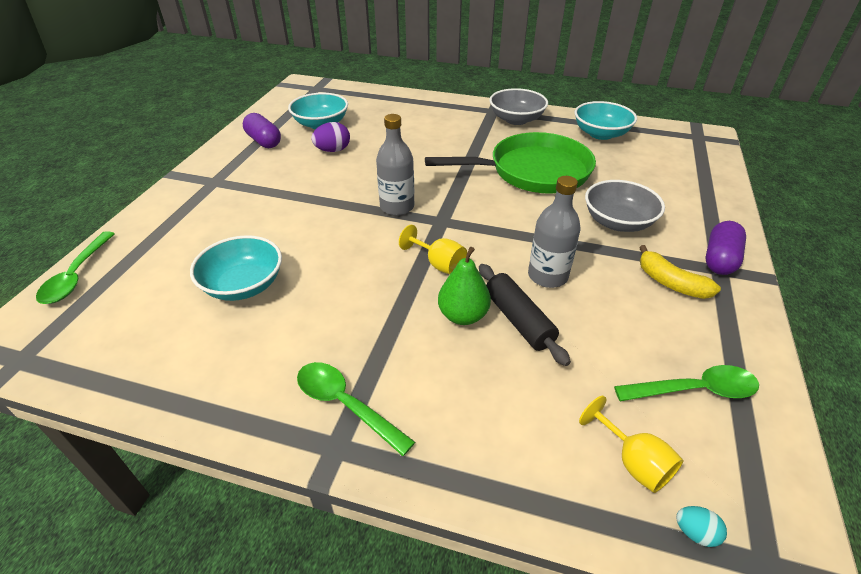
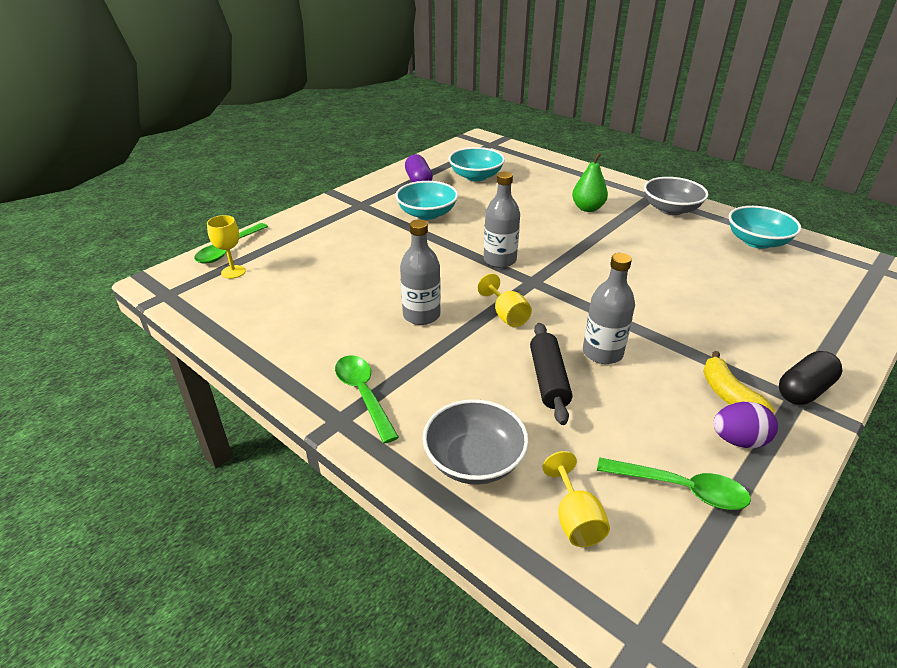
camera: 25 degrees right, 5 degrees down
turquoise bowl [190,235,282,301] -> turquoise bowl moved to [395,181,458,220]
purple egg [311,122,350,152] -> purple egg moved to [713,402,778,448]
green pan [425,132,596,194] -> none
green pear [438,247,491,325] -> green pear moved to [572,153,608,212]
grey bowl [585,180,665,232] -> grey bowl moved to [422,399,529,485]
turquoise egg [676,506,727,547] -> none
purple capsule [705,221,746,275] -> black capsule [779,351,842,405]
none -> yellow goblet [207,215,246,279]
none -> grey bottle [400,219,441,325]

